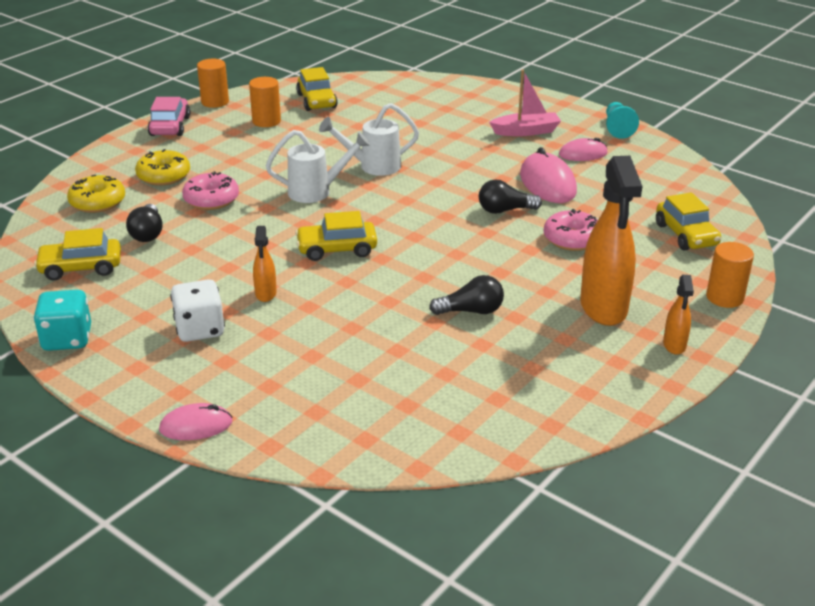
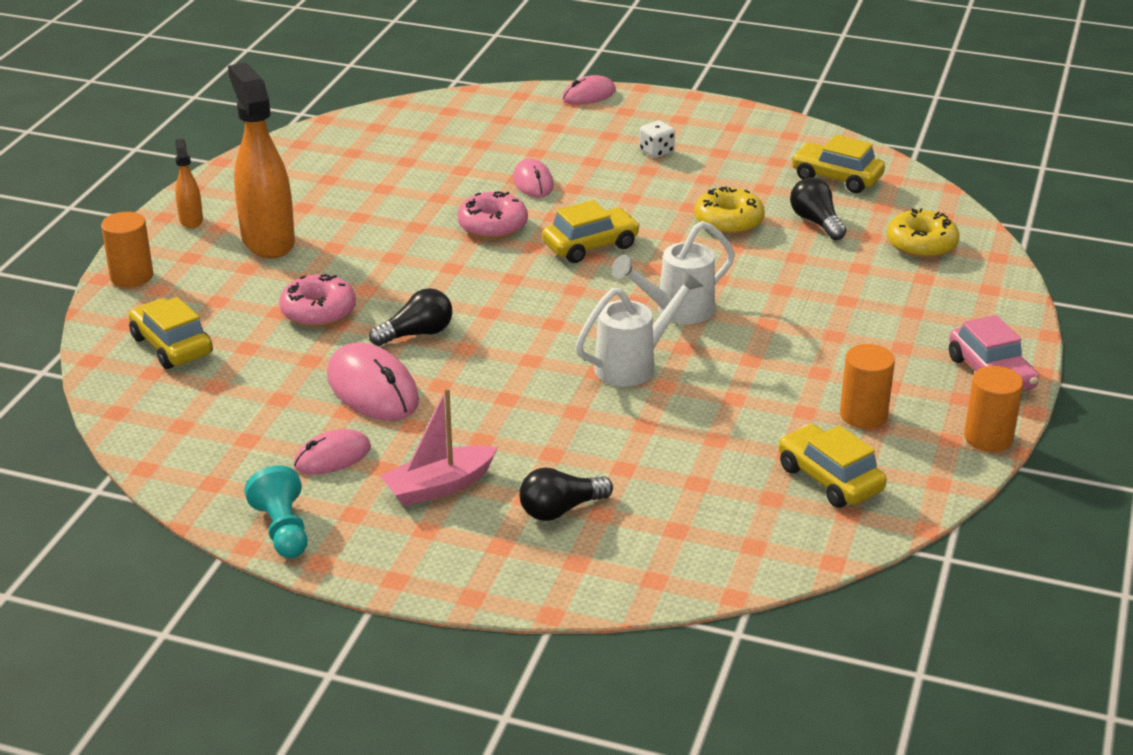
camera: 160 degrees right, 0 degrees up
turquoise dice [33,290,91,351] -> none
yellow car [34,228,121,281] -> yellow car turned 120 degrees counterclockwise [791,135,885,193]
yellow donut [135,149,190,186] -> yellow donut moved to [694,187,765,235]
white dice [170,279,225,342] -> white dice [639,121,675,158], size x0.61
pink donut [182,171,239,210] -> pink donut moved to [457,191,528,239]
orange spray bottle [253,226,277,302] -> none
black light bulb [429,275,504,315] -> black light bulb moved to [519,468,613,521]
none -> pink mouse [513,158,554,198]

